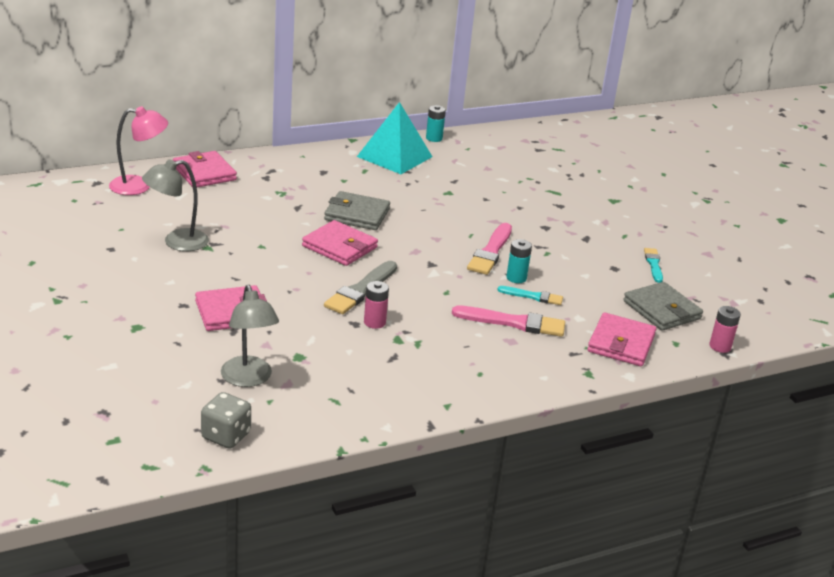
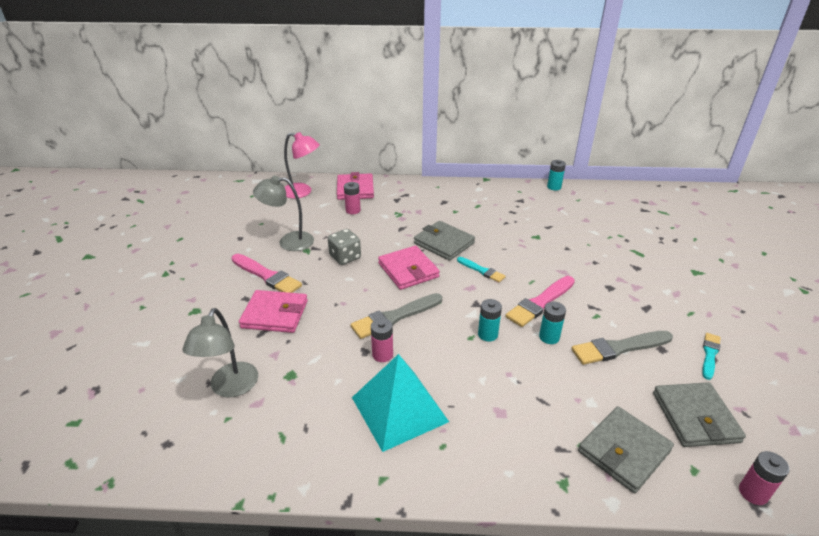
camera: 30 degrees right, 5 degrees up
grey dice [201,392,251,448] -> grey dice moved to [328,229,361,265]
turquoise pyramid [357,102,432,174] -> turquoise pyramid moved to [352,354,449,452]
pink brush [452,305,565,337] -> pink brush moved to [231,254,302,293]
turquoise brush [498,286,563,305] -> turquoise brush moved to [457,257,506,282]
pink wallet [587,312,656,366] -> grey wallet [578,406,674,493]
none -> pink battery [344,182,361,214]
none -> turquoise battery [478,299,502,342]
none -> grey brush [571,331,673,365]

